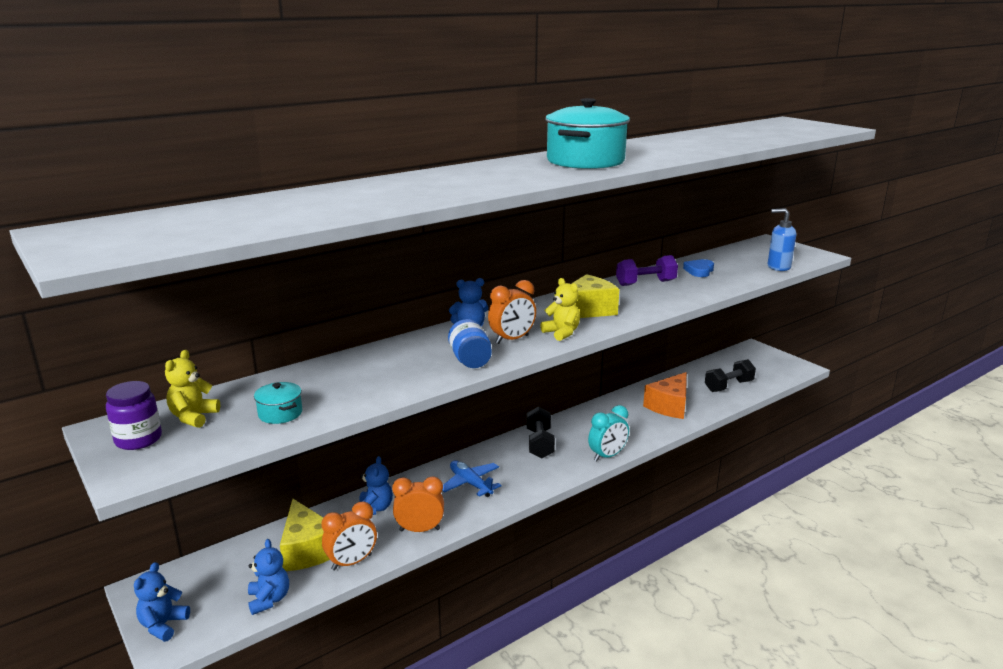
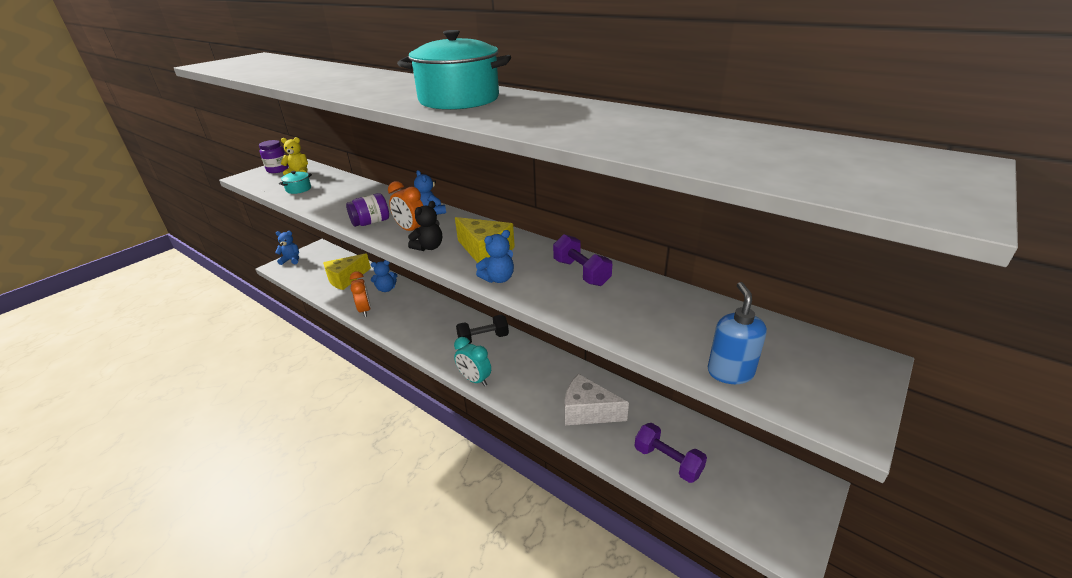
camera: 75 degrees right, 10 degrees up
blue teddy bear [248,539,289,615] -> blue teddy bear moved to [476,230,514,283]
orange clock [322,502,377,570] -> none
blue plane [442,460,501,497] -> none
blue jar [448,319,492,368] -> purple jar [346,193,389,227]
yellow teddy bear [540,278,580,341] -> black teddy bear [408,201,442,251]
orange cheese [643,372,687,419] -> white cheese [565,374,629,425]
blue heart [683,259,714,277] -> none
black dumbbell [705,359,756,392] -> purple dumbbell [635,423,707,483]

